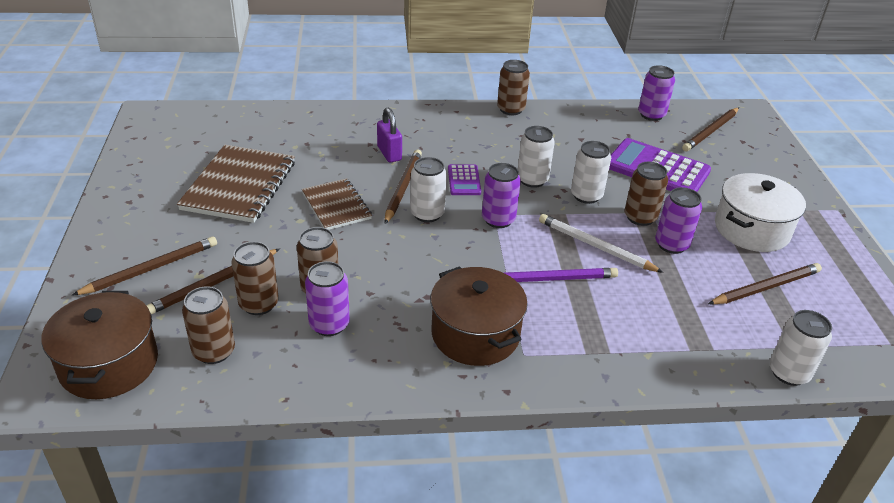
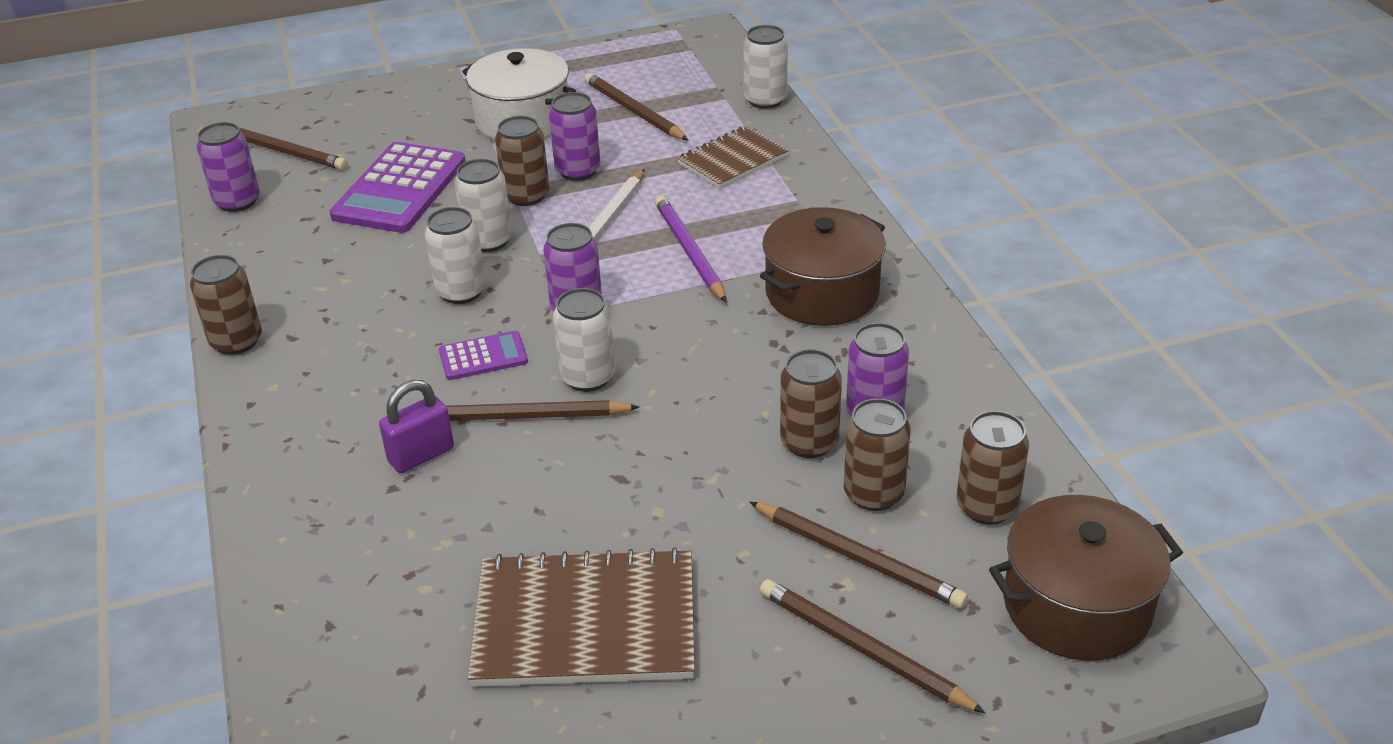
camera: 100 degrees left, 0 degrees up
brown notebook [302,178,372,230] -> brown notebook moved to [677,126,789,188]

